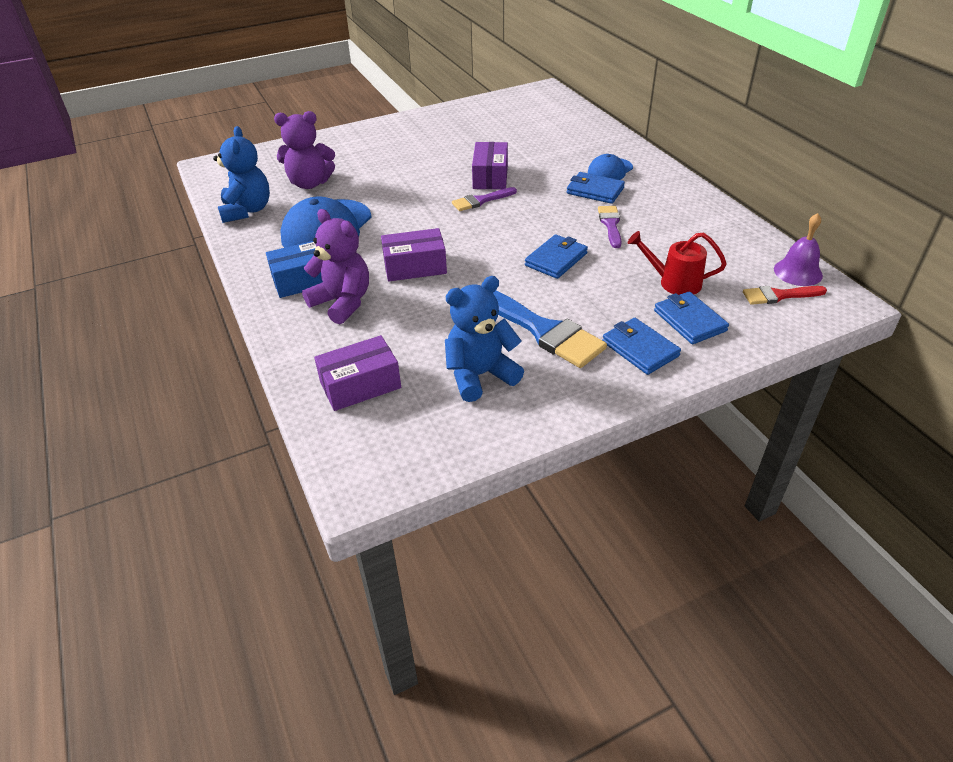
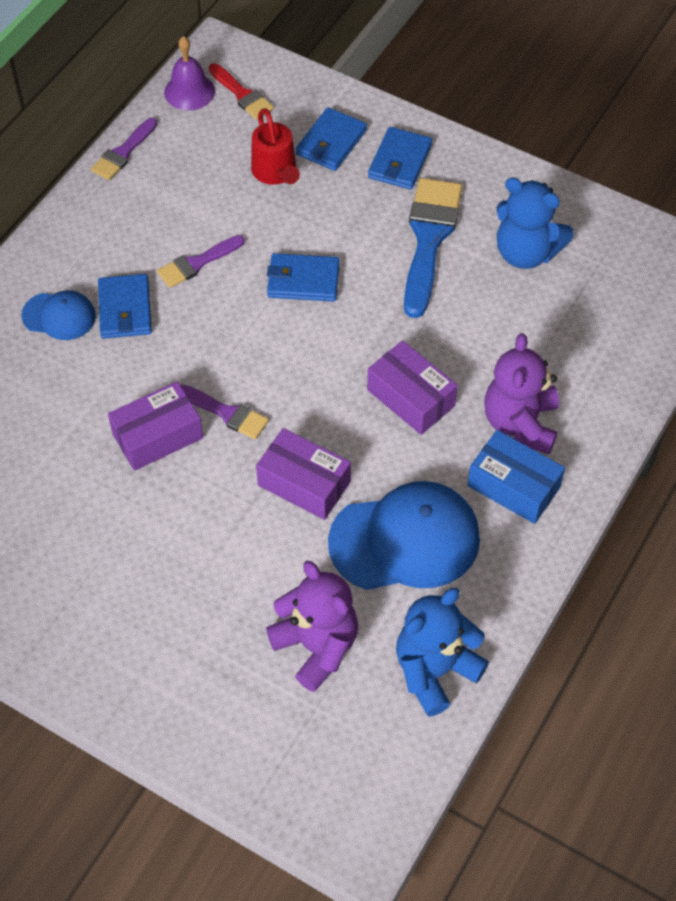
camera: 125 degrees left, 15 degrees up
purple box [314,335,401,411] -> purple box moved to [256,428,351,520]
none -> purple brush [91,118,157,180]

